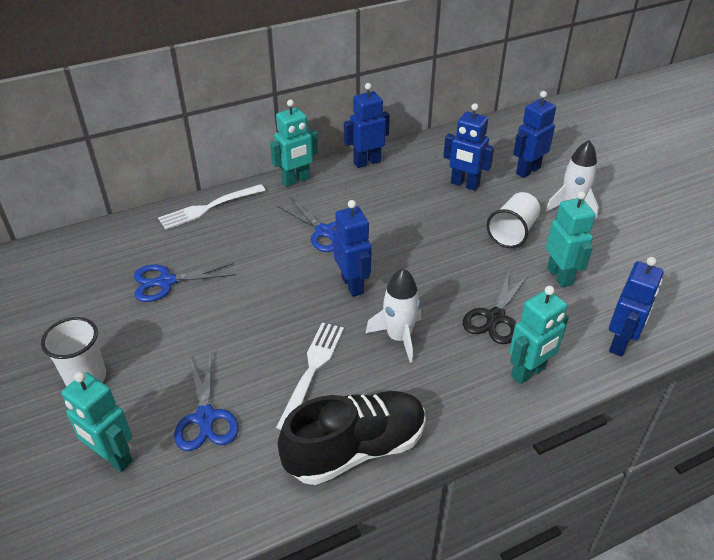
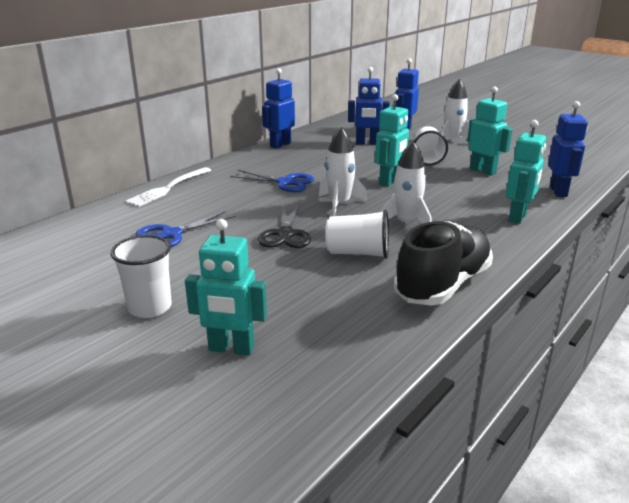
camera: 25 degrees left, 15 degrees down
blue scissors [174,355,239,451] -> none
turquoise robot [270,100,318,187] -> turquoise robot moved to [375,94,409,187]
white fork [276,322,344,430] -> white cup [325,210,389,259]
blue robot [333,200,371,297] -> white rocket [319,127,367,216]
black scissors [463,270,528,344] -> black scissors moved to [258,203,311,248]

